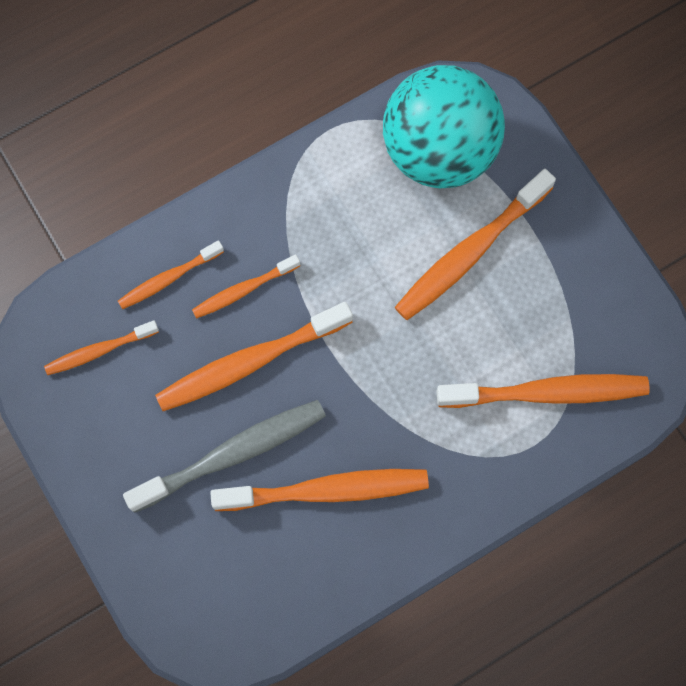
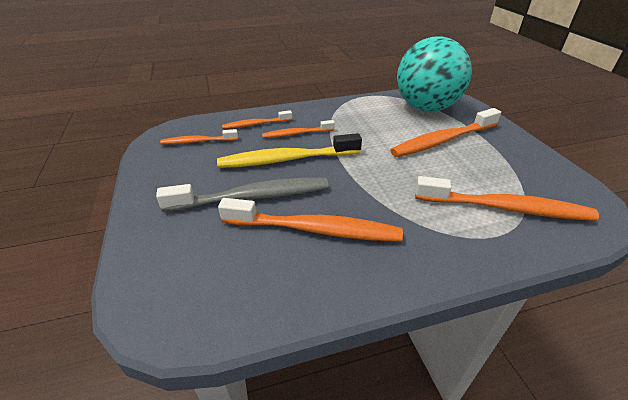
camera: 15 degrees right, 35 degrees down
orange toothbrush [155,302,353,411] -> yellow toothbrush [217,133,362,168]

